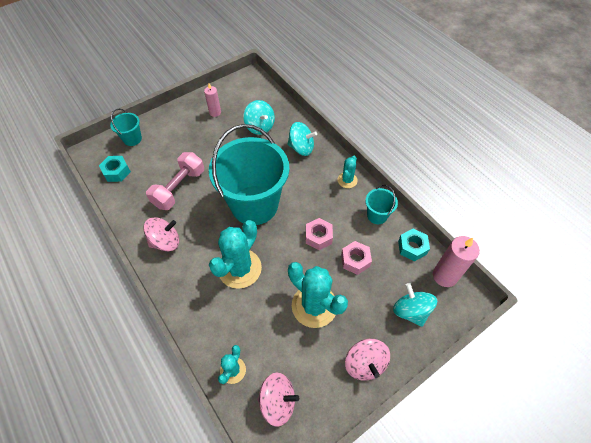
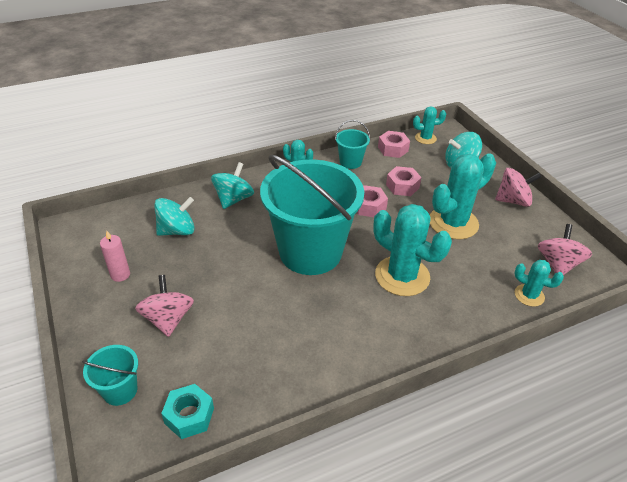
camera: 80 degrees left, 15 degrees down
pink spinning top [143,217,179,251] -> pink spinning top moved to [135,275,194,337]
pink dumbbell [146,152,204,210] -> none
turquoise nut [398,228,430,261] -> pink nut [378,131,410,158]
pink candle [433,236,480,287] -> turquoise cactus [413,106,446,144]

